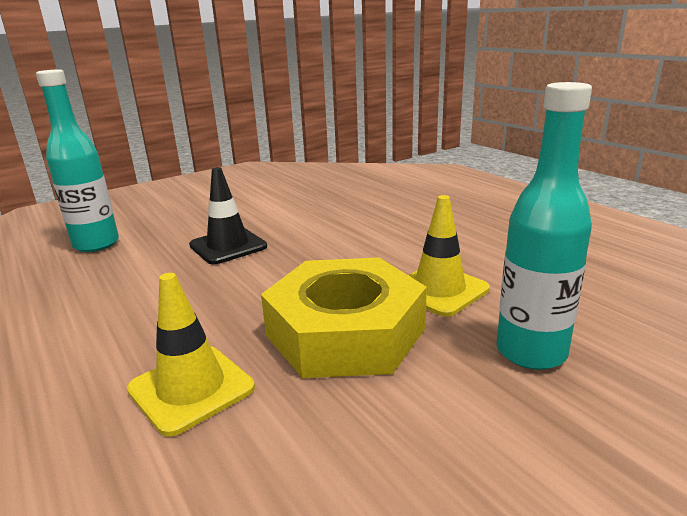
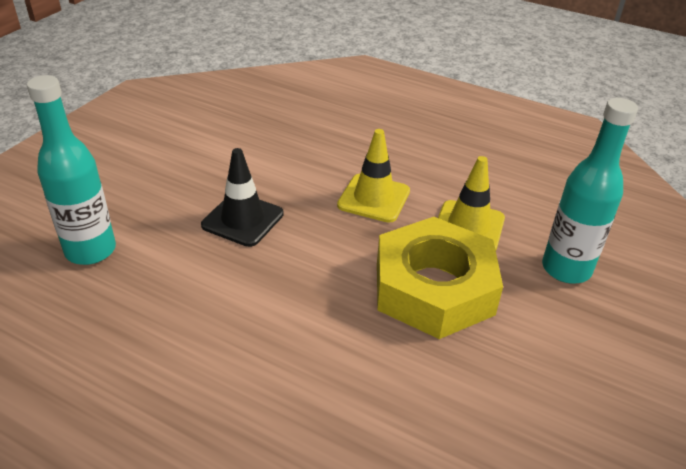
camera: 30 degrees left, 15 degrees up
yellow traffic cone [127,273,255,437] -> yellow traffic cone moved to [337,129,410,223]

